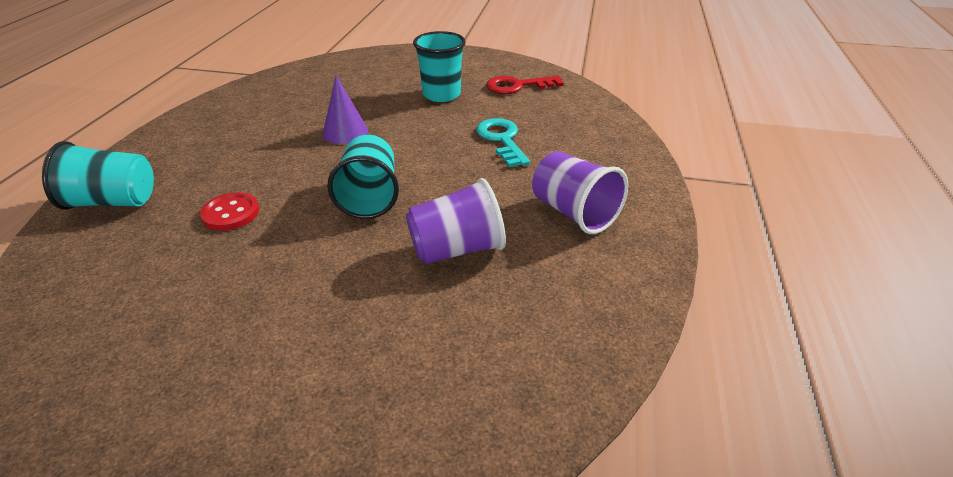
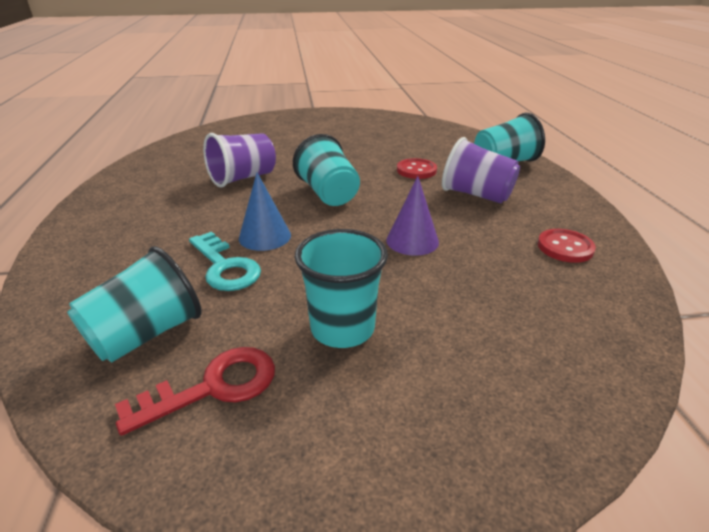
camera: 160 degrees right, 5 degrees down
purple cup [532,151,628,234] -> purple cup moved to [442,137,520,203]
none -> turquoise cup [67,246,202,362]
none -> blue cone [239,173,291,251]
none -> red button [538,229,596,263]

